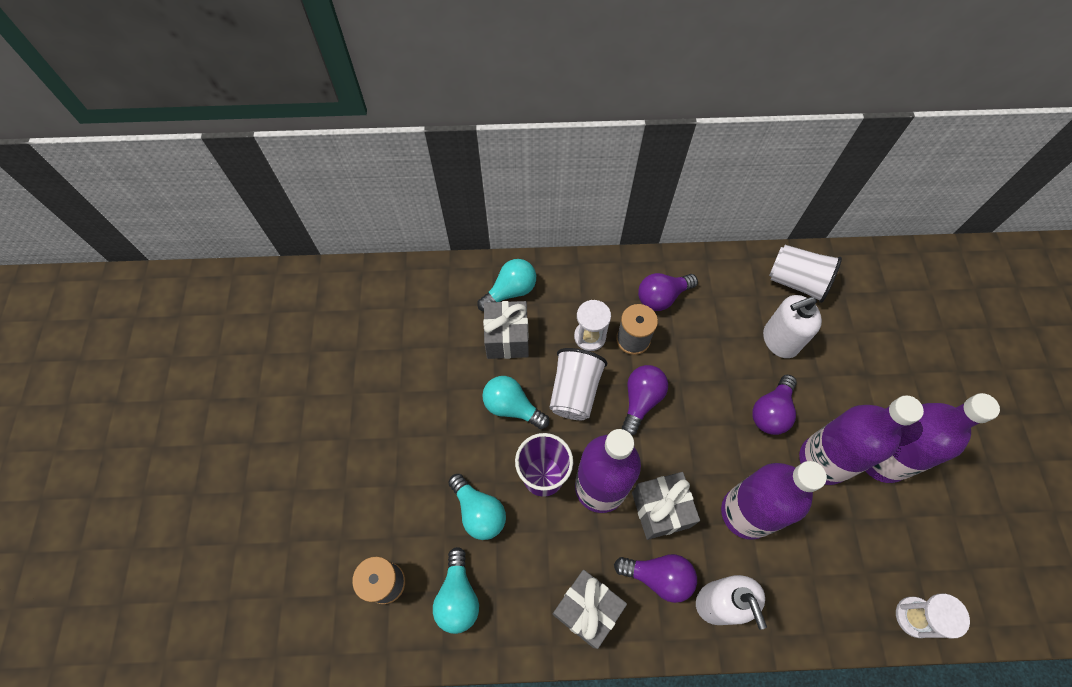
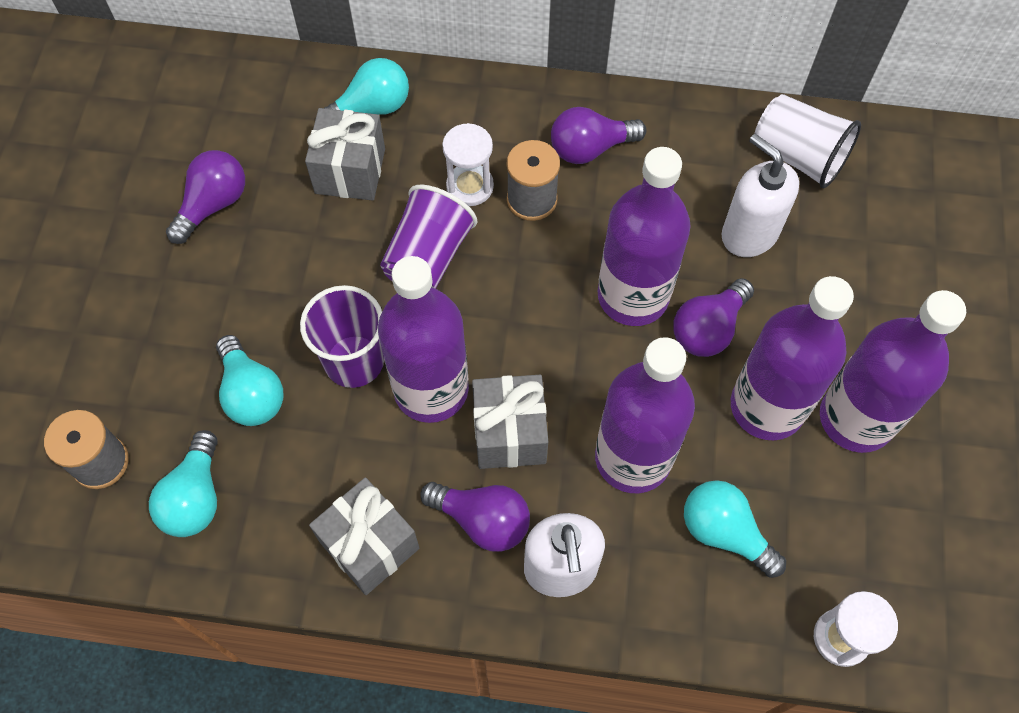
camera: 10 degrees right, 0 degrees up
turquoise light bulb [482,376,549,429] -> turquoise light bulb moved to [684,480,786,578]
white cup [550,348,607,420] -> purple cup [380,184,477,289]
purple light bulb [622,365,668,435] -> purple light bulb moved to [166,150,245,244]
white soap dispenser [763,295,822,358] -> white soap dispenser turned 60 degrees clockwise [722,134,799,257]
none -> purple bottle [598,147,691,326]

